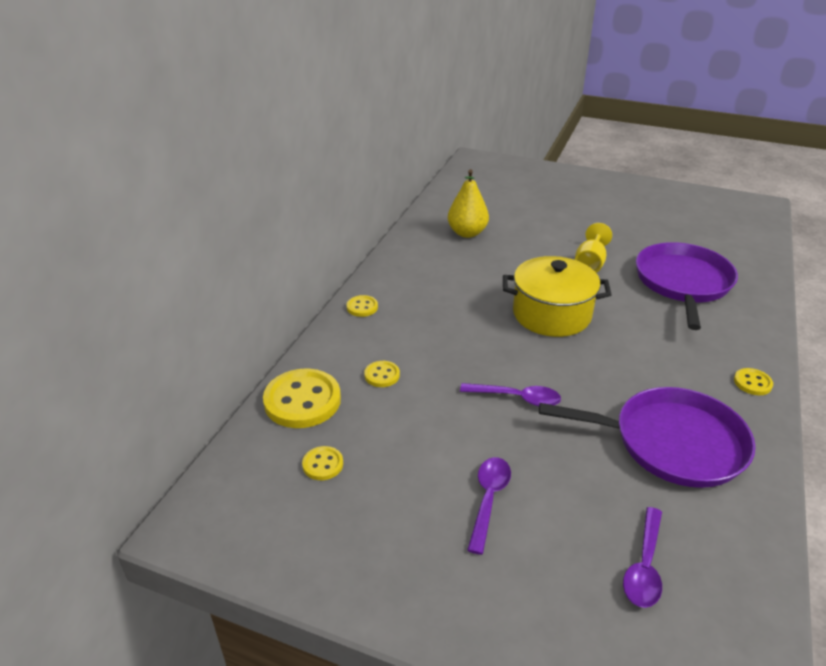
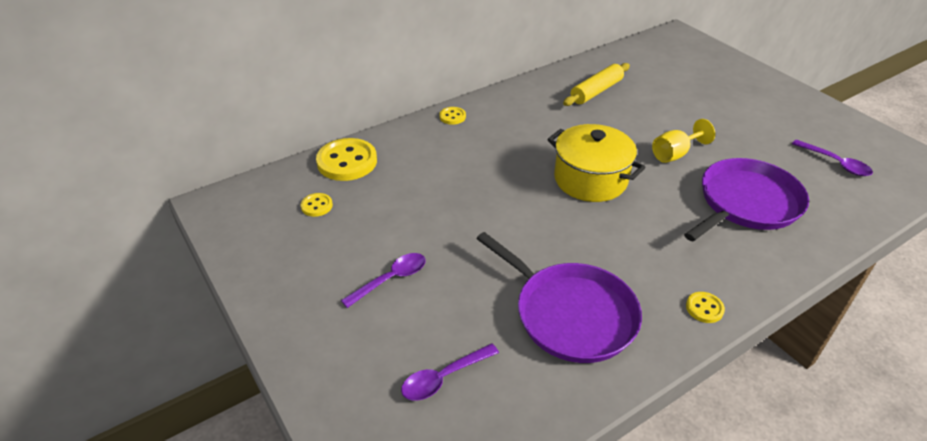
camera: 35 degrees right, 5 degrees up
yellow button [364,361,400,387] -> none
yellow pear [448,169,489,238] -> yellow rolling pin [563,63,630,106]
purple spoon [460,383,561,406] -> purple spoon moved to [792,139,873,176]

